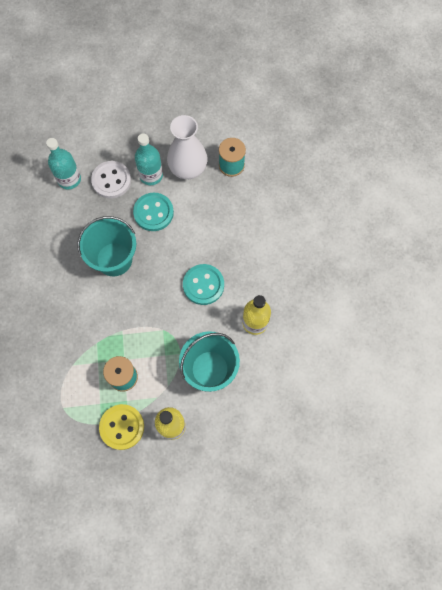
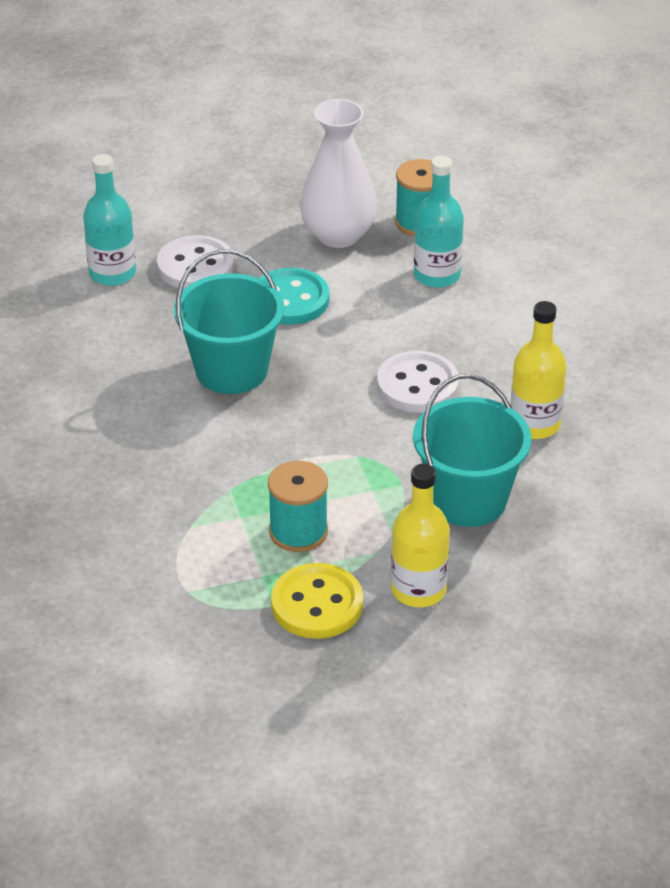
camera: 10 degrees left, 30 degrees down
turquoise bottle [135,133,163,185] -> turquoise bottle moved to [414,156,464,288]
turquoise button [183,264,224,305] -> white button [377,351,459,413]

